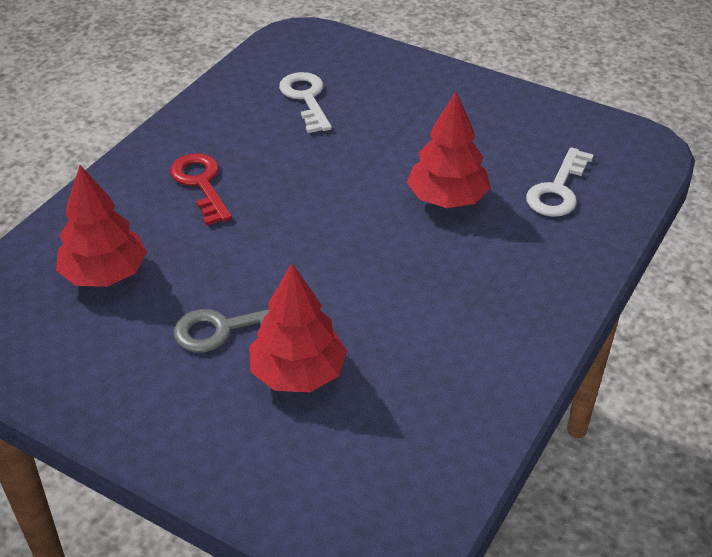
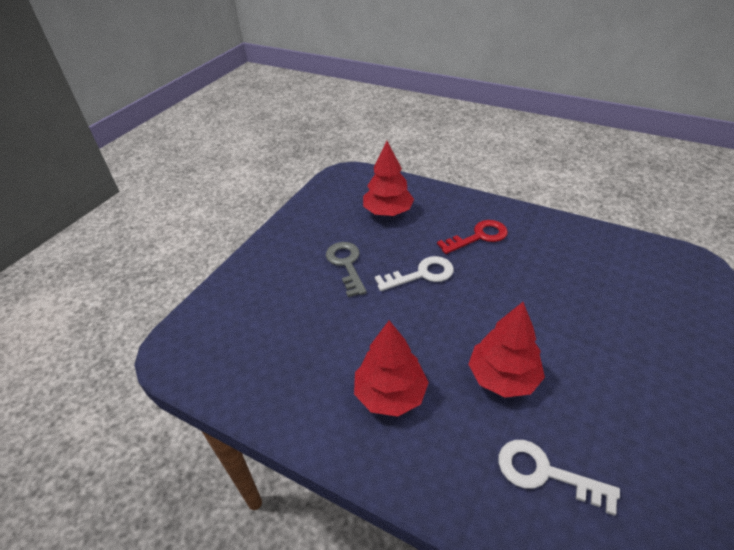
camera: 90 degrees right, 0 degrees up
red tree [249,263,347,392] -> red tree moved to [354,320,429,417]
white key [279,72,332,133] -> white key moved to [375,256,454,291]

